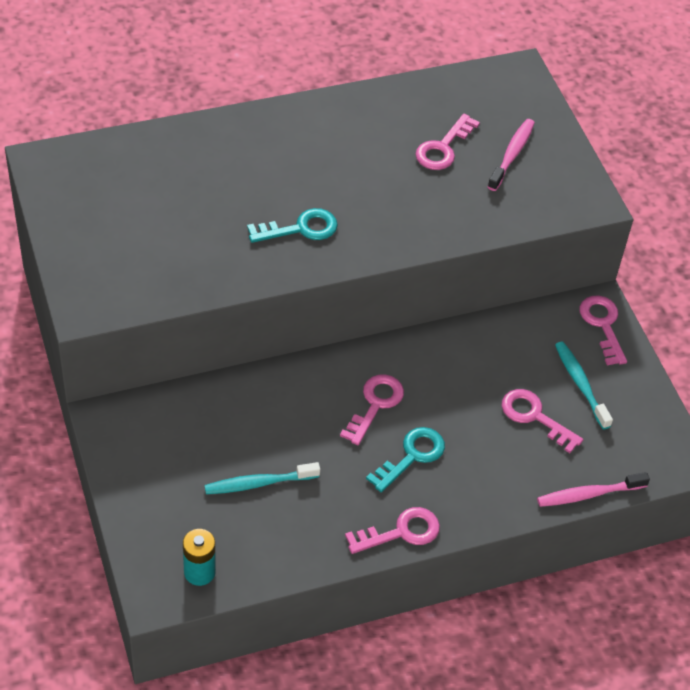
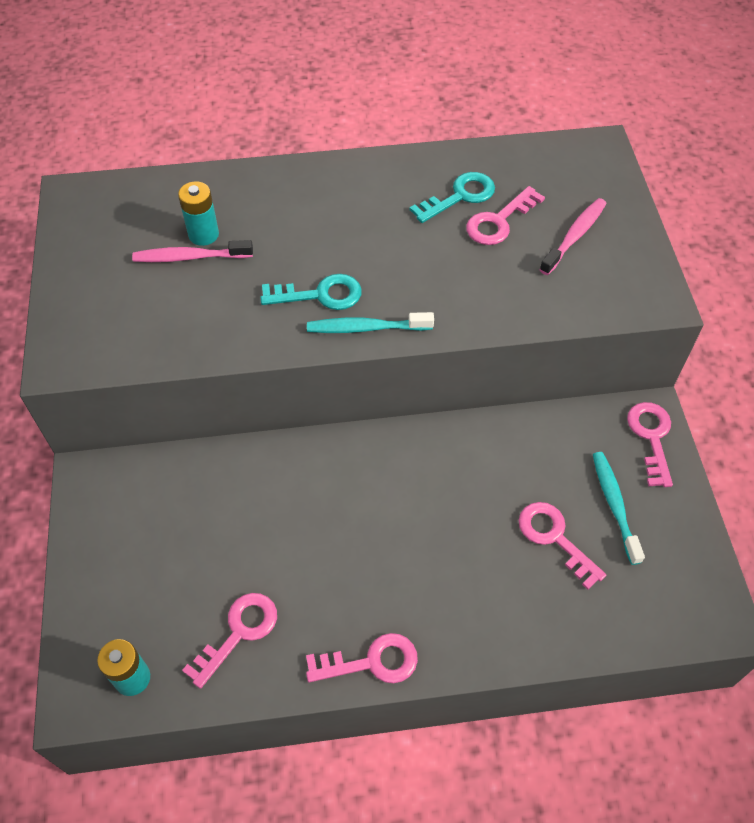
camera: 15 degrees right, 5 degrees up
turquoise toothbrush [204,462,320,494] -> turquoise toothbrush moved to [307,312,434,333]
pink key [340,374,404,445] -> pink key moved to [182,593,277,689]
turquoise key [366,427,445,492] -> turquoise key moved to [410,172,495,223]
pink toothbrush [537,472,650,507] -> pink toothbrush moved to [132,240,253,262]
none -> turquoise battery [178,181,219,246]

